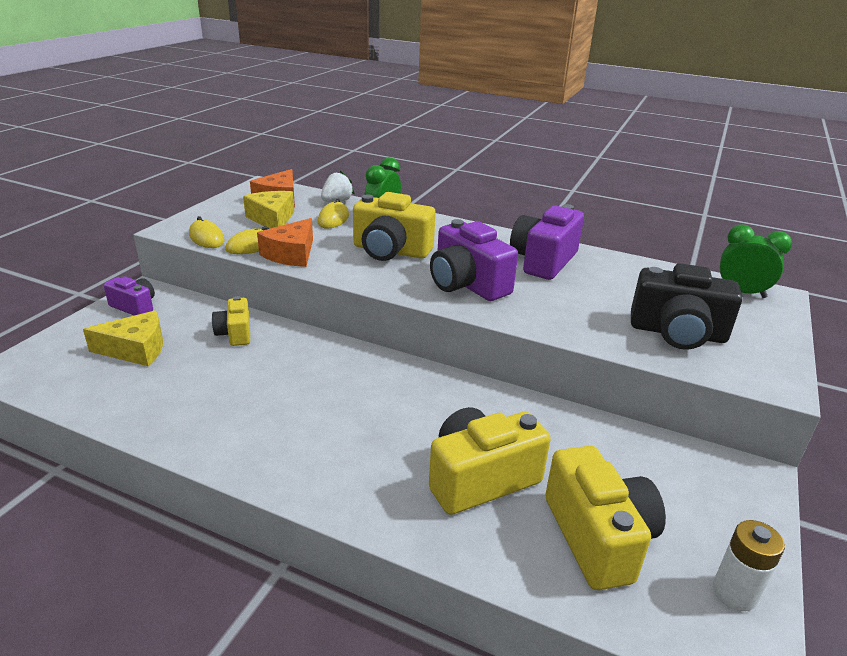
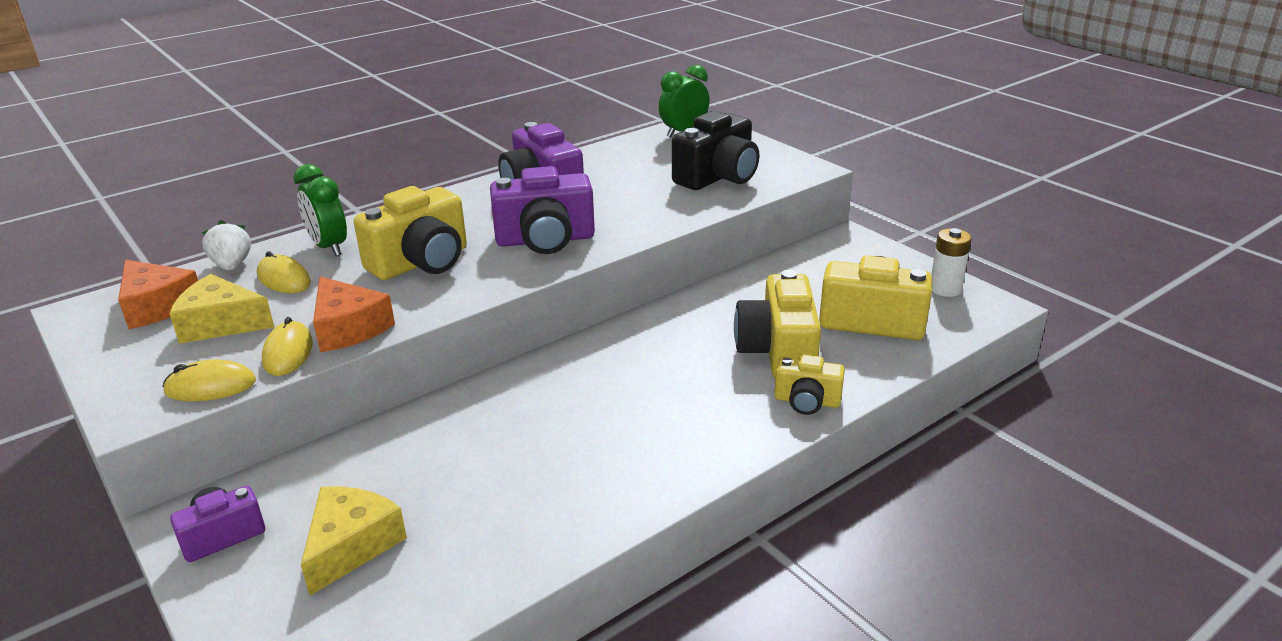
camera: 60 degrees left, 0 degrees up
yellow camera [212,296,250,346] -> yellow camera moved to [774,355,845,415]

